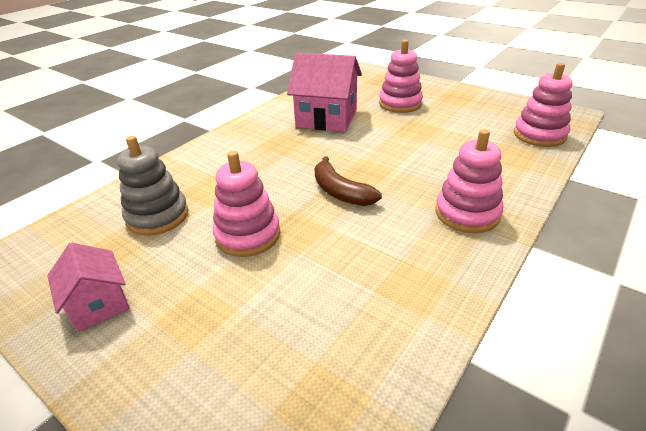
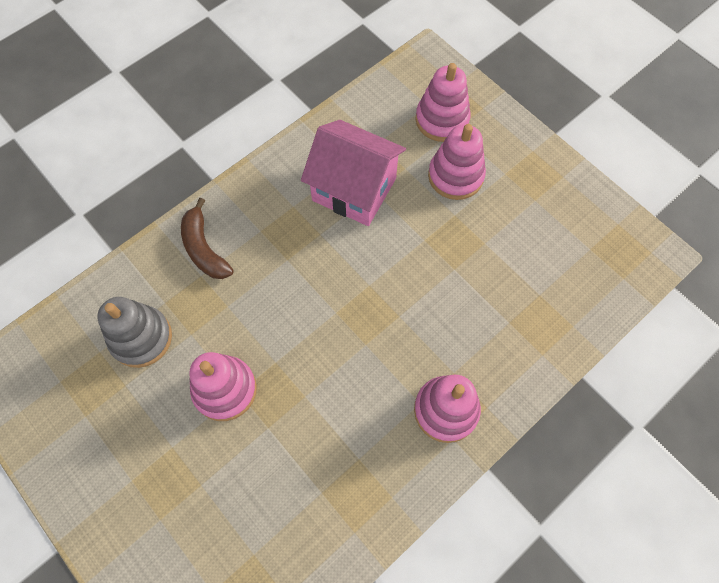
camera: 10 degrees right, 30 degrees up
pink house [47,242,130,332] -> none
brown banana [314,156,382,206] -> brown banana moved to [181,198,234,279]
pink stacking toy [514,63,573,147] -> pink stacking toy moved to [415,63,471,142]

